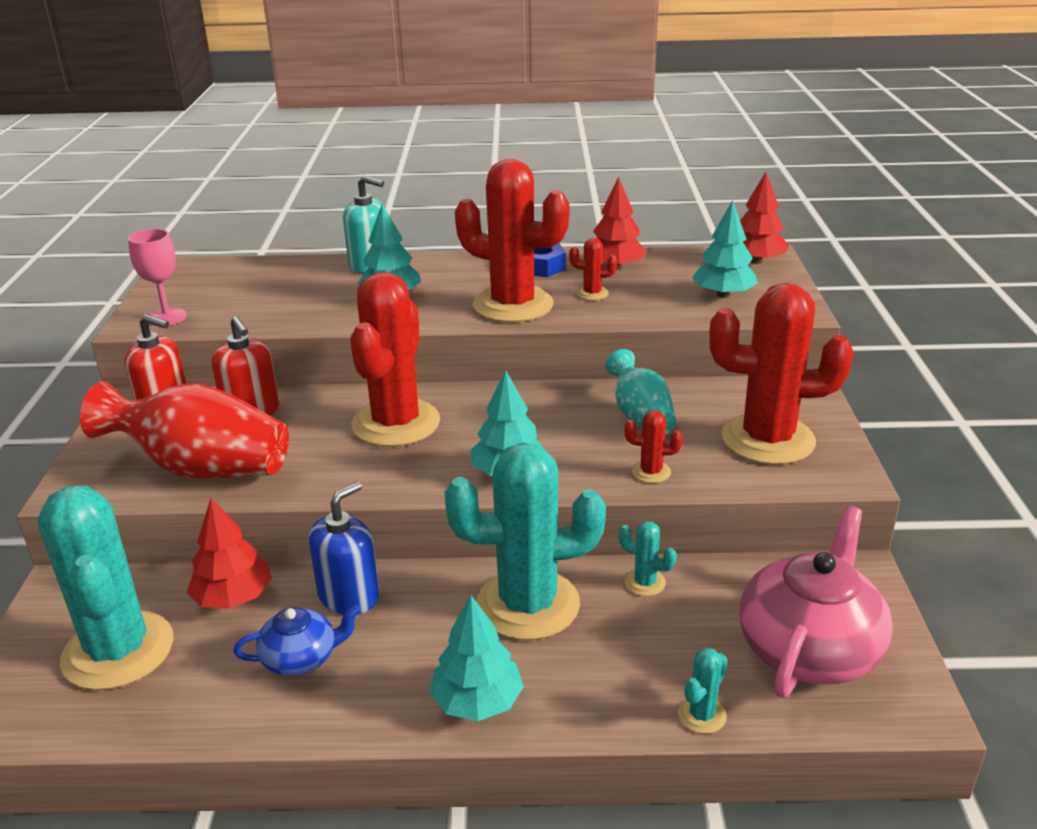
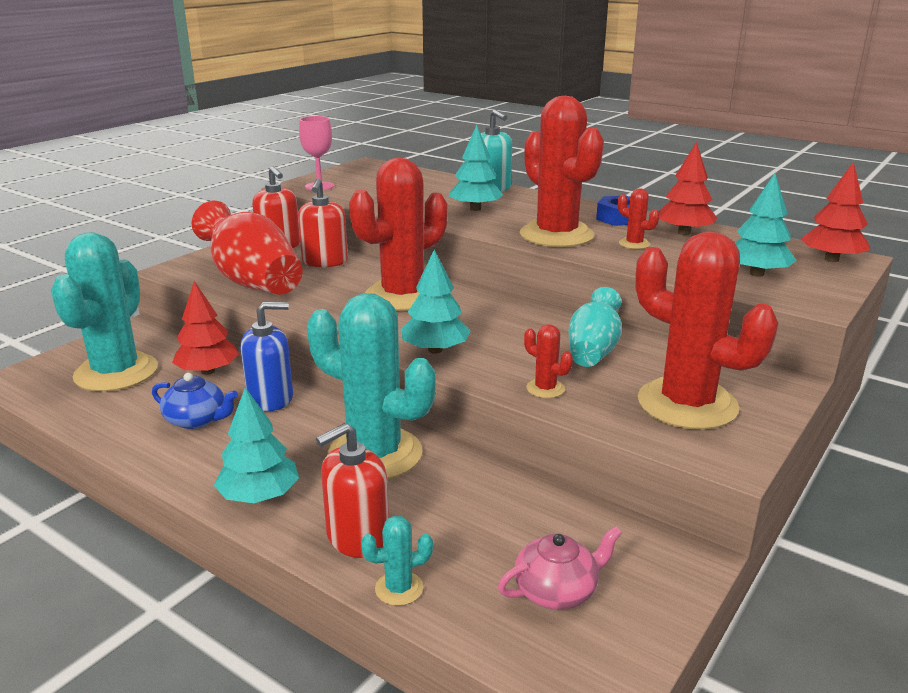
camera: 35 degrees right, 5 degrees down
turquoise cactus [619,521,677,596] -> none
pink teapot [739,506,893,698] -> pink teapot [498,526,622,610], size x0.53
none -> red soap dispenser [316,423,389,558]

